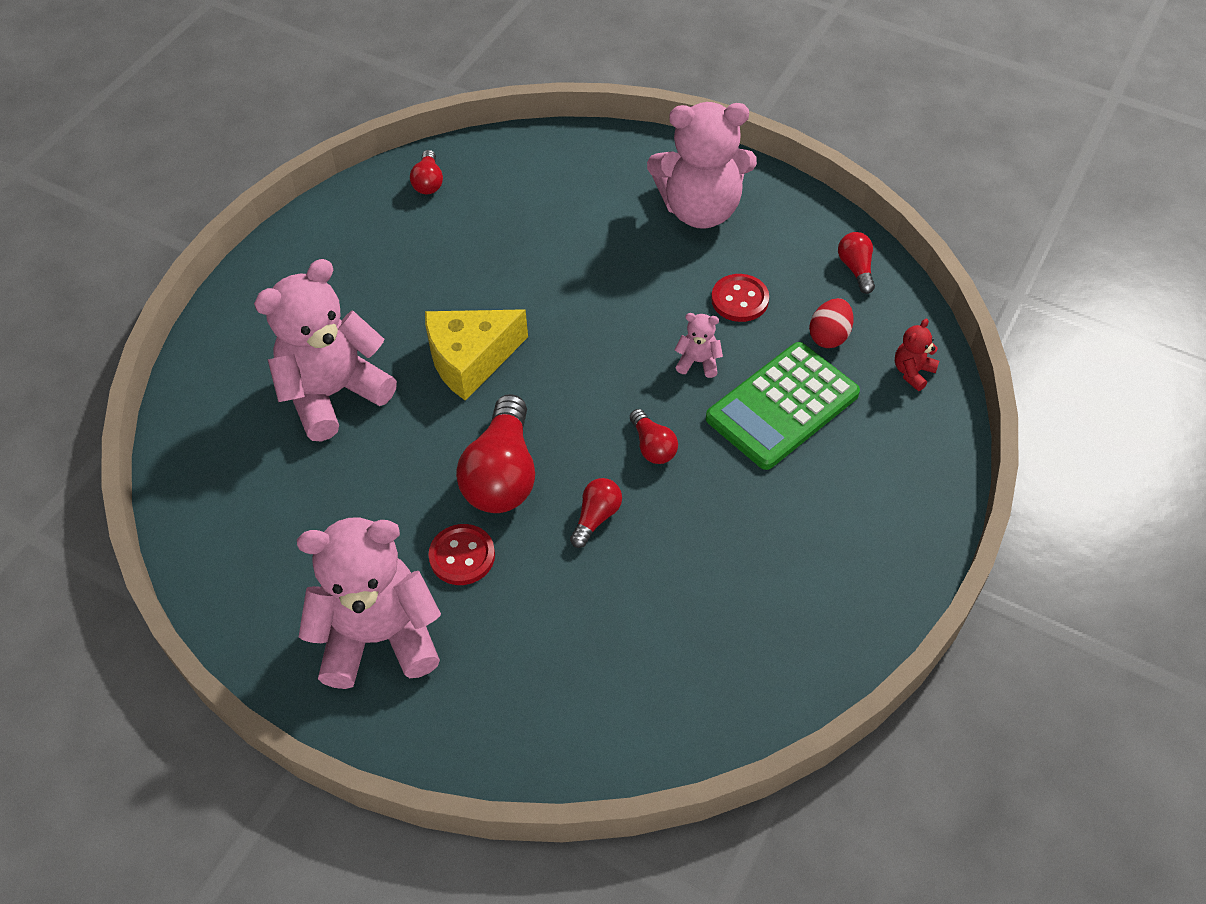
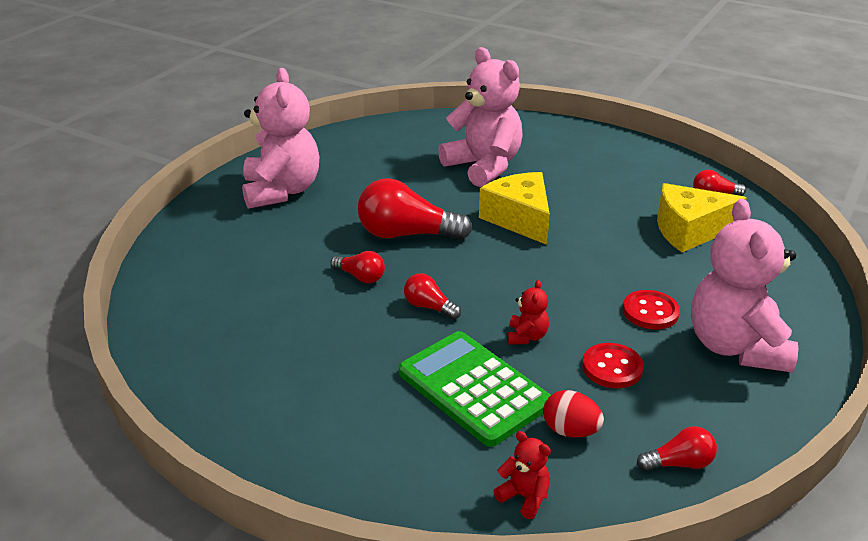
camera: 90 degrees right, 20 degrees down
red button [428,524,495,585] -> red button moved to [623,290,680,330]
red light bulb [630,409,678,464] -> red light bulb turned 60 degrees clockwise [404,273,461,319]
pink teddy bear [675,313,723,378] -> red teddy bear [507,280,549,345]
none -> yellow cheese [657,183,747,252]

